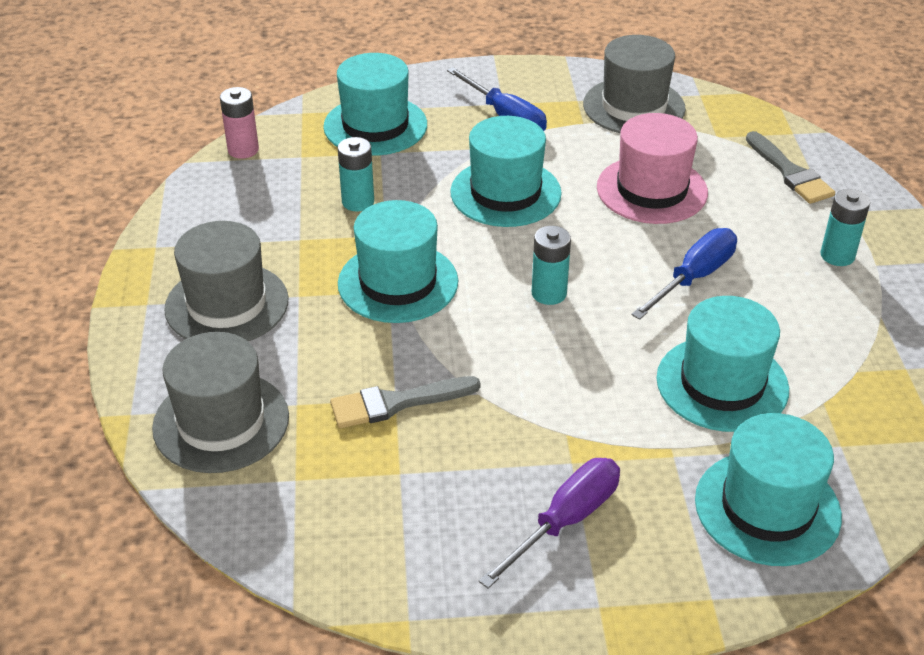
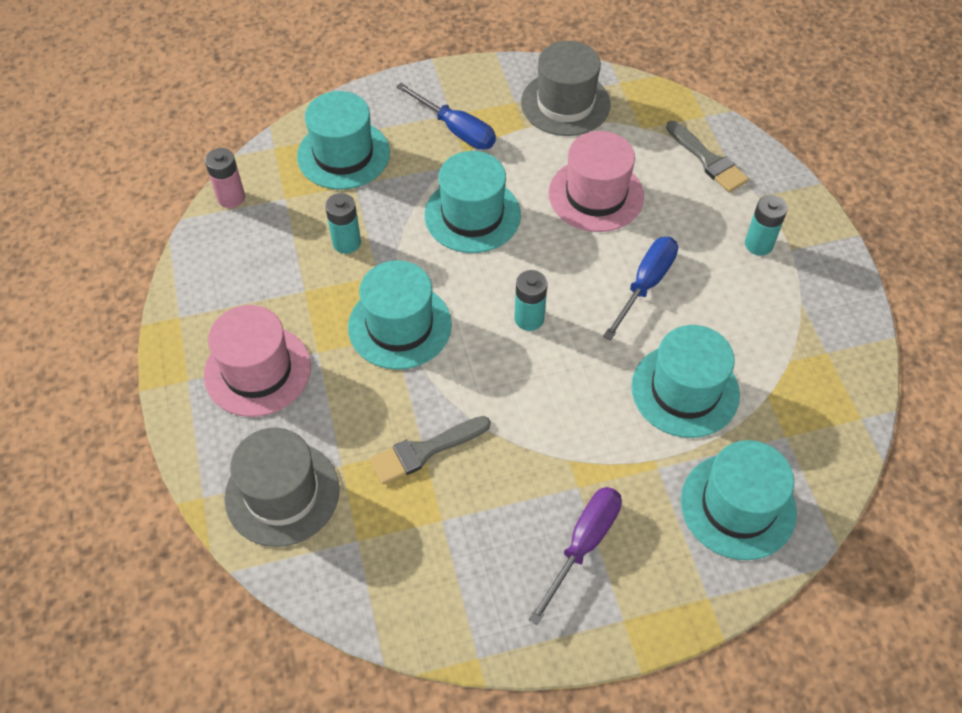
camera: 10 degrees left, 15 degrees up
grey hat [164,221,288,341] -> pink hat [204,305,311,417]

